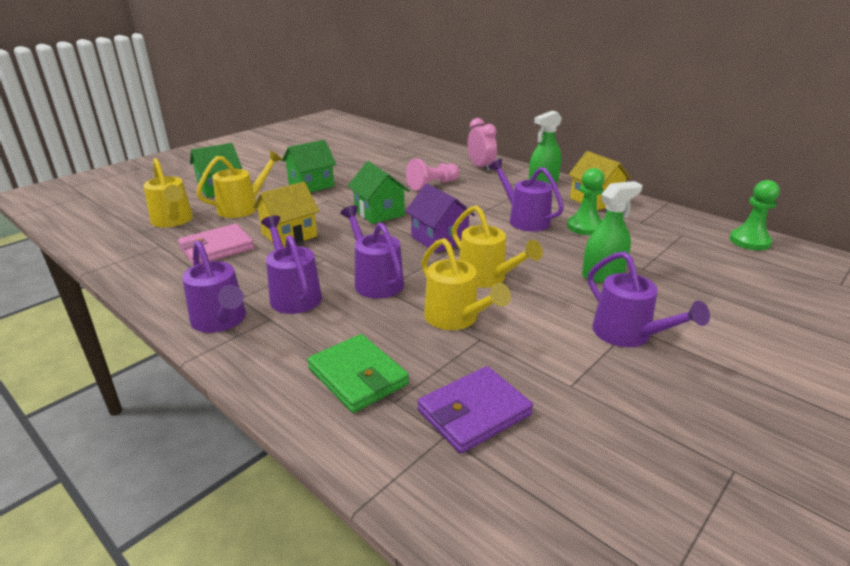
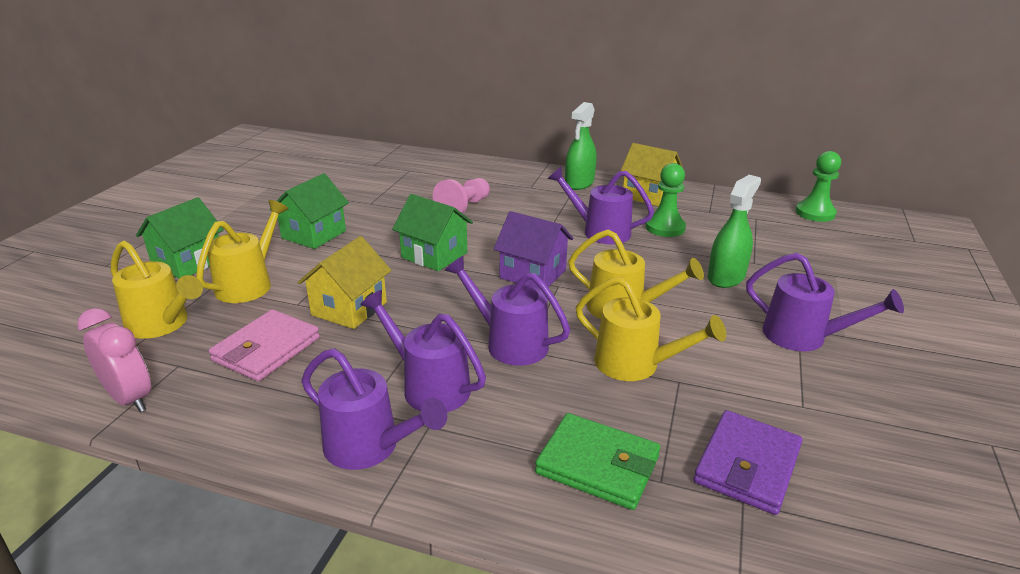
camera: 25 degrees left, 0 degrees up
pink clock [468,118,497,172] -> pink clock moved to [77,308,151,412]

